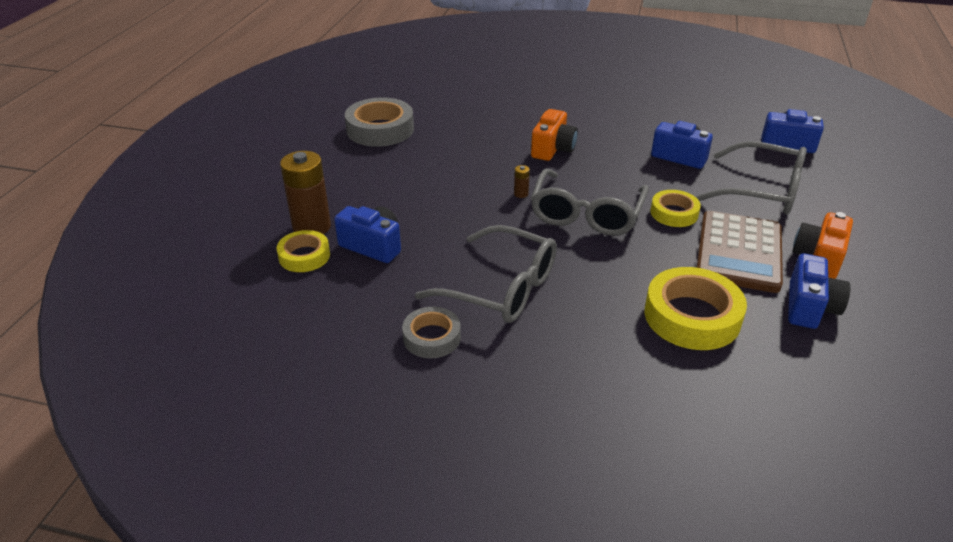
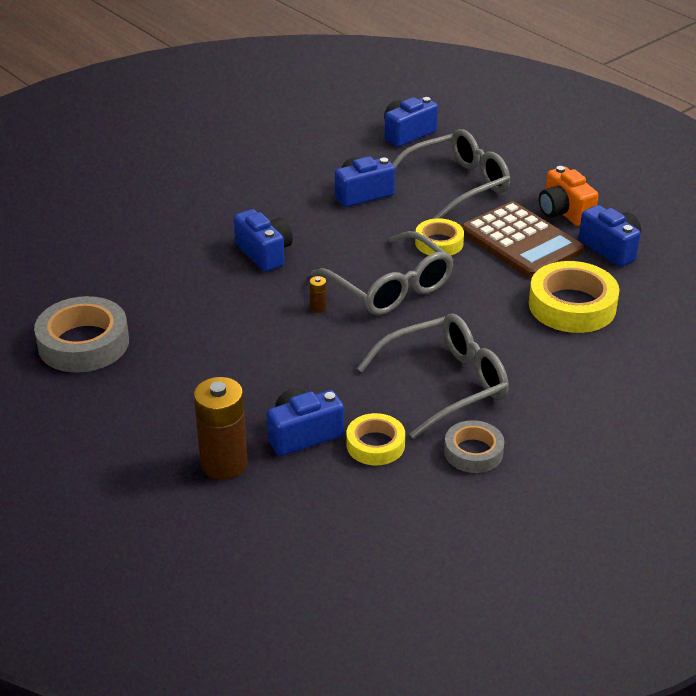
camera: 55 degrees left, 0 degrees up
yellow tape [277,230,330,272] -> yellow tape moved to [346,413,405,465]
orange camera [531,109,578,161] -> blue camera [234,209,293,272]

